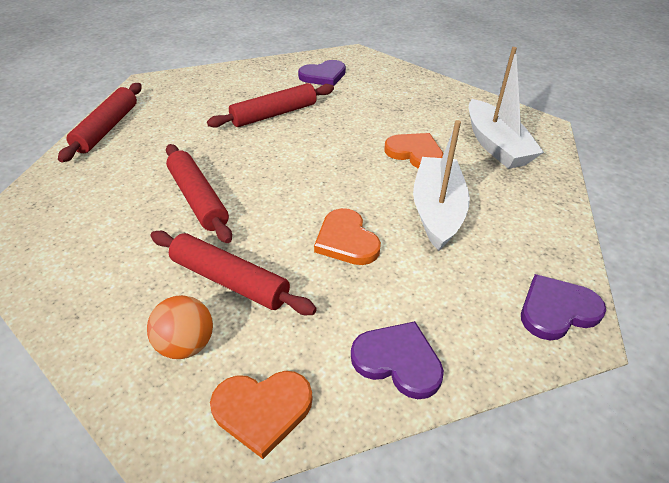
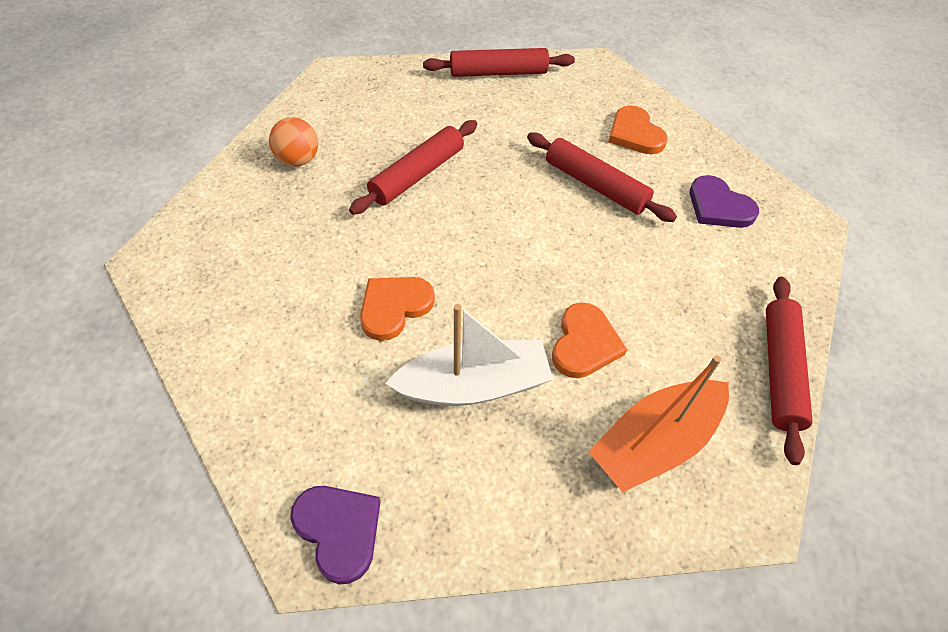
camera: 70 degrees right, 10 degrees up
orange ball [147,295,213,359] -> orange ball moved to [269,117,318,166]
red rolling pin [150,231,317,315] -> red rolling pin moved to [766,277,813,465]
orange heart [210,371,312,459] -> orange heart moved to [608,105,668,154]
purple heart [351,321,444,399] -> none
white boat [469,47,544,169] -> orange boat [588,355,729,493]

